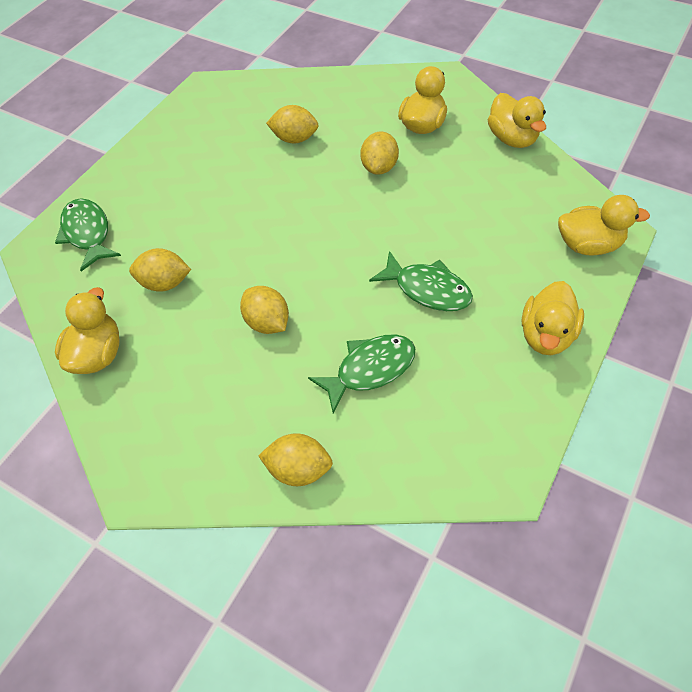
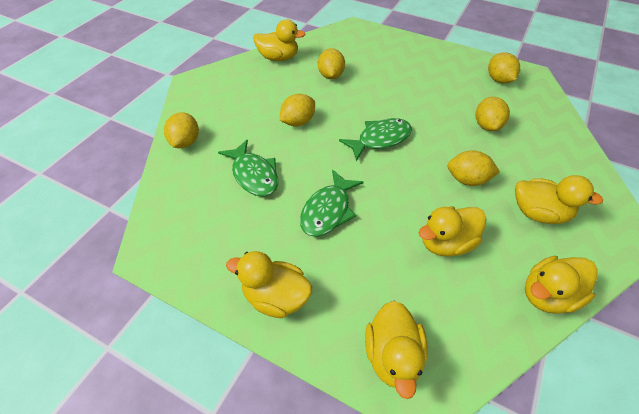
camera: 85 degrees right, 5 degrees down
green fish [55,198,121,271] -> green fish moved to [339,118,412,161]
none -> yellow duck [419,206,486,257]
none -> yellow lemon [488,52,520,84]

